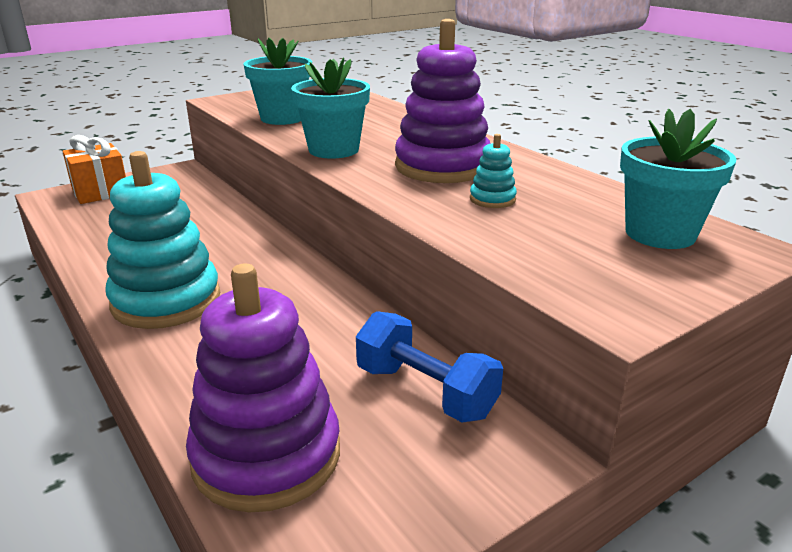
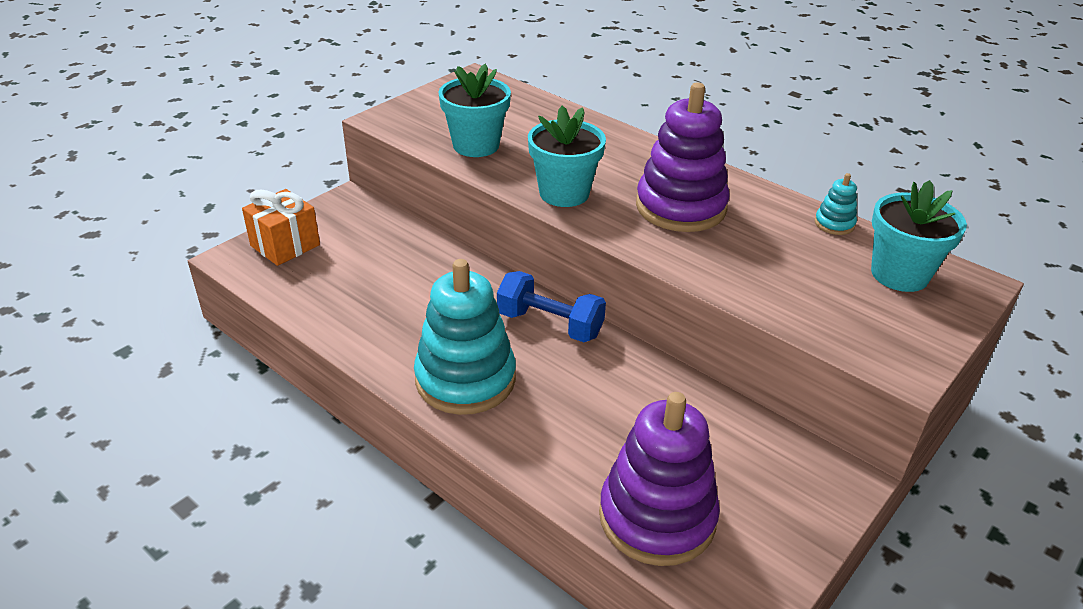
camera: 15 degrees left, 10 degrees up
blue dumbbell [356,311,503,423] -> blue dumbbell moved to [497,271,606,342]
turquoise stacking toy [470,134,517,208] -> turquoise stacking toy moved to [815,173,857,235]

